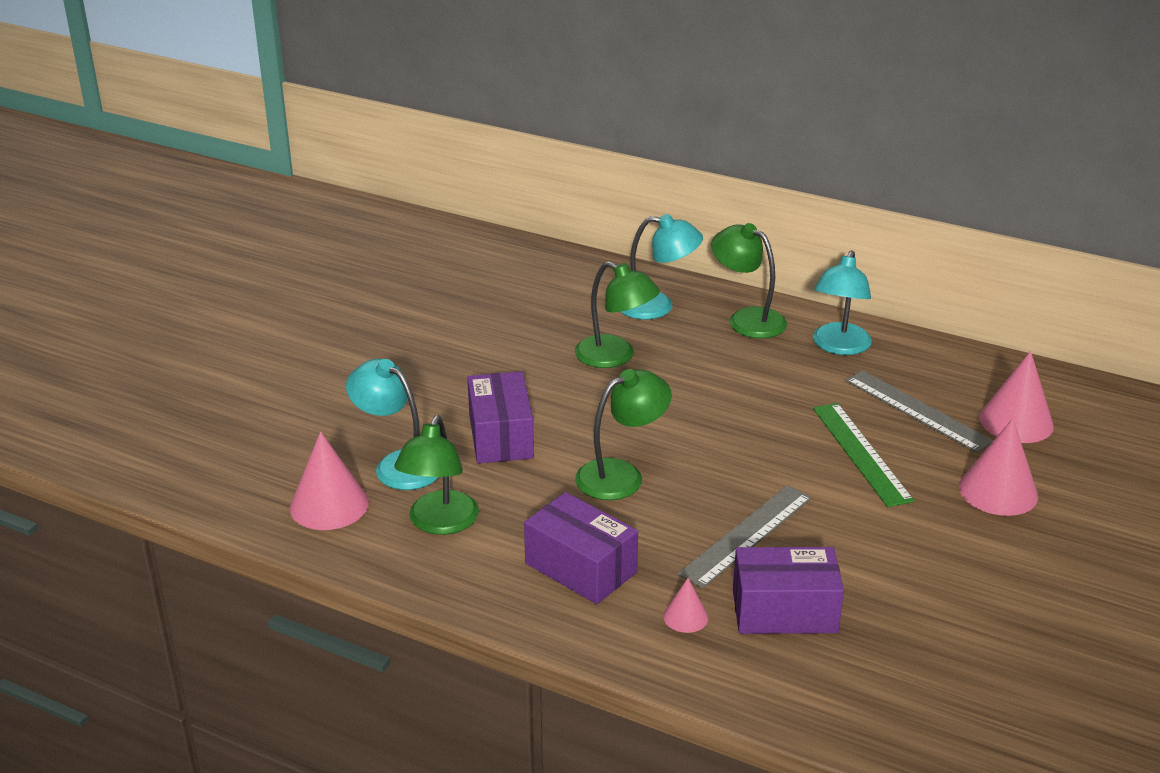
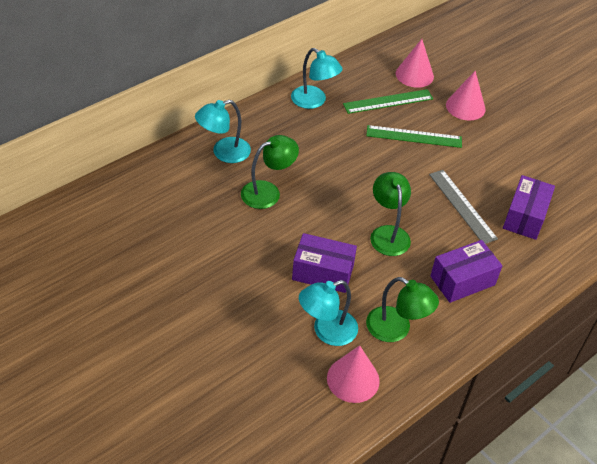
camera: 70 degrees left, 15 degrees up
turquoise lamp [621,214,703,320] -> turquoise lamp turned 150 degrees counterclockwise [195,100,251,163]
pink cone [663,578,708,633] -> none
green lamp [711,223,787,339] -> none
grey ruler [845,370,994,453] -> green ruler [343,89,433,114]

